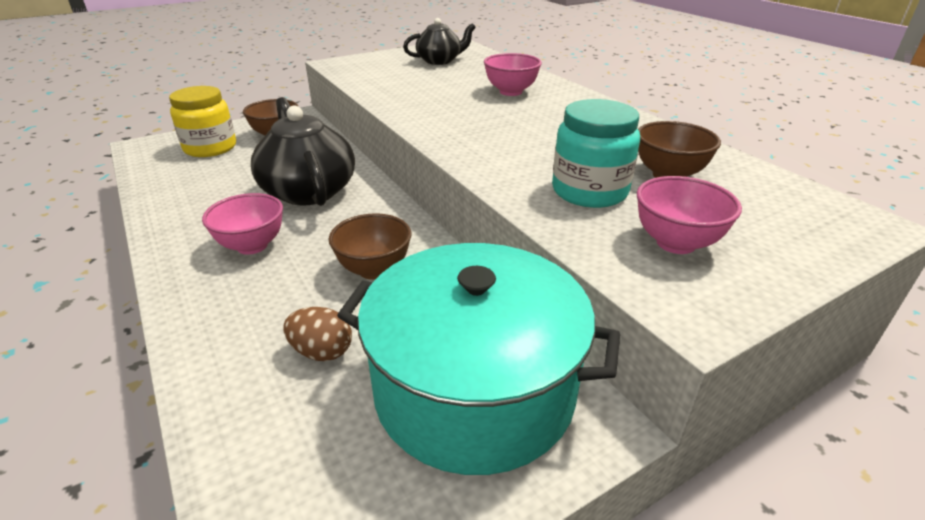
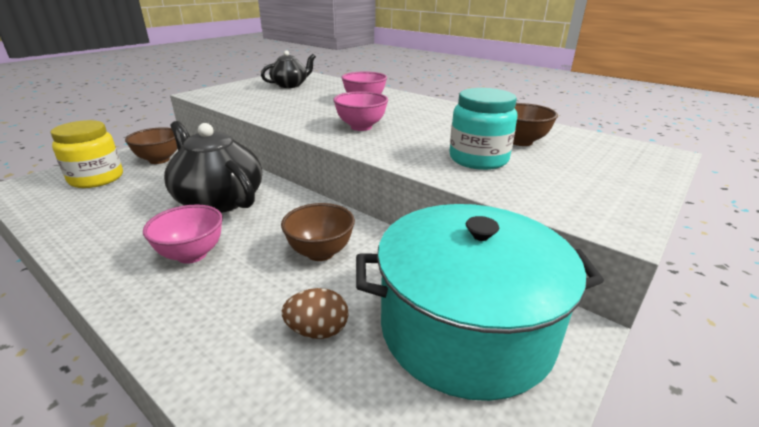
camera: 20 degrees left, 5 degrees down
pink bowl [637,176,742,254] -> pink bowl moved to [333,91,388,131]

